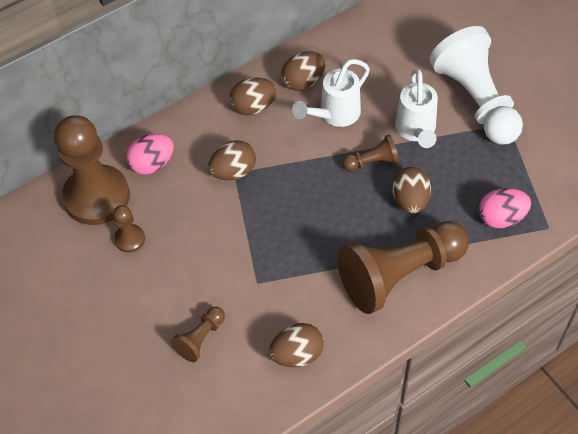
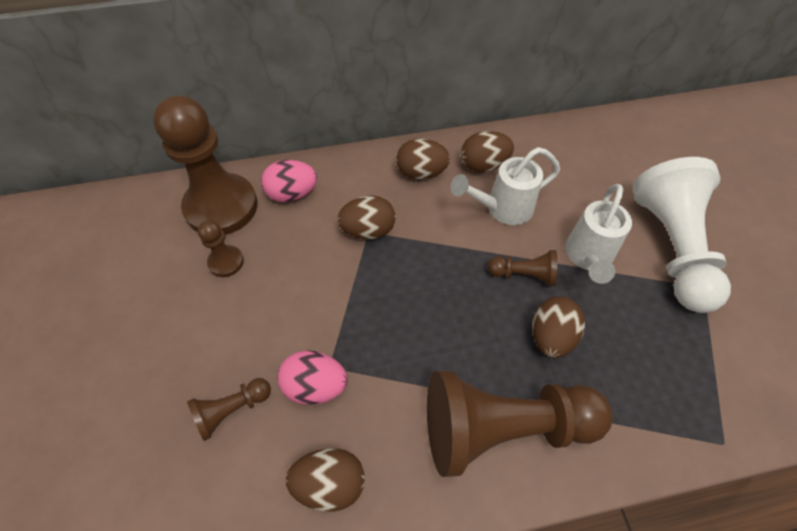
camera: 20 degrees right, 0 degrees up
pink egg [479,188,531,228] -> pink egg moved to [277,350,348,405]

